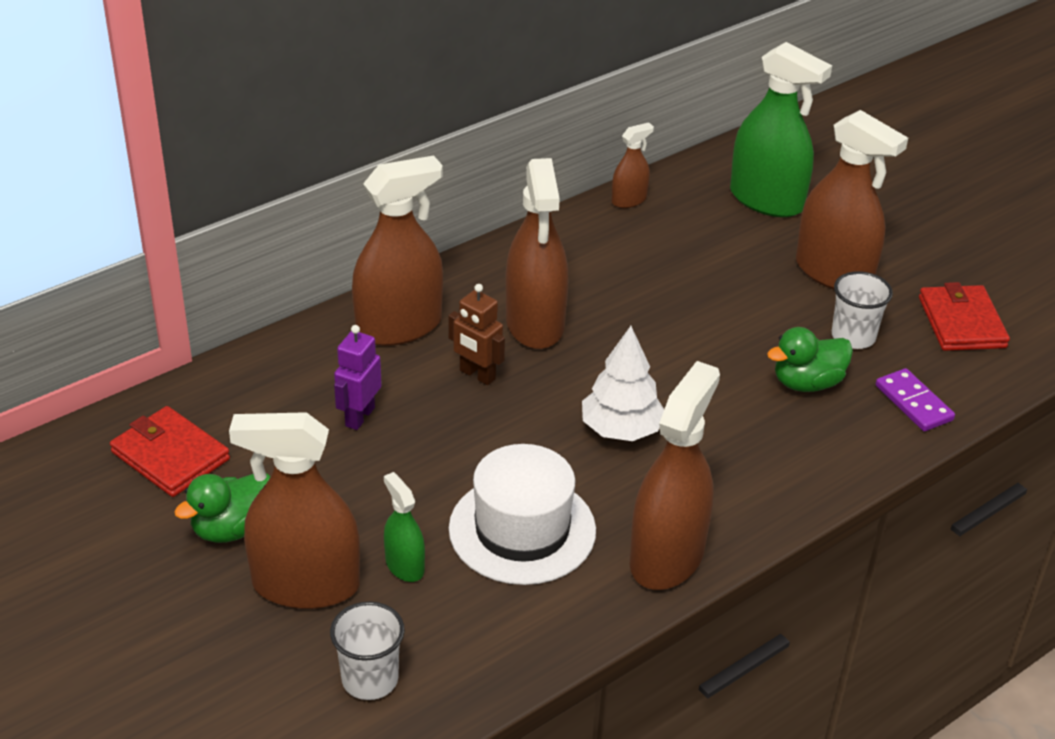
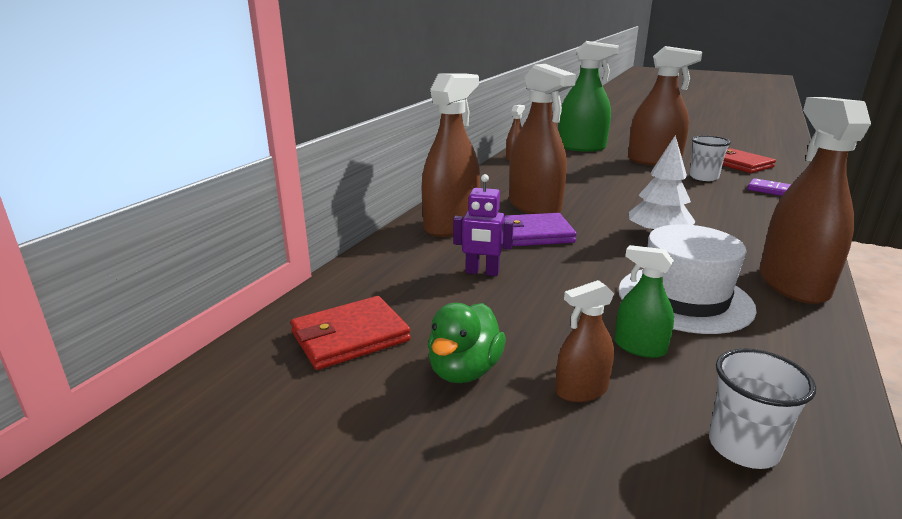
camera: 25 degrees left, 15 degrees down
red wallet [110,406,230,497] -> red wallet turned 45 degrees counterclockwise [291,296,411,370]
brown spray bottle [229,412,360,609] -> brown spray bottle [556,280,614,402], size x0.49
purple robot [334,325,382,430] -> purple robot turned 75 degrees counterclockwise [453,174,514,276]
brown robot [448,284,505,385] -> purple wallet [505,213,577,246]
green duck [767,327,853,392] -> none

